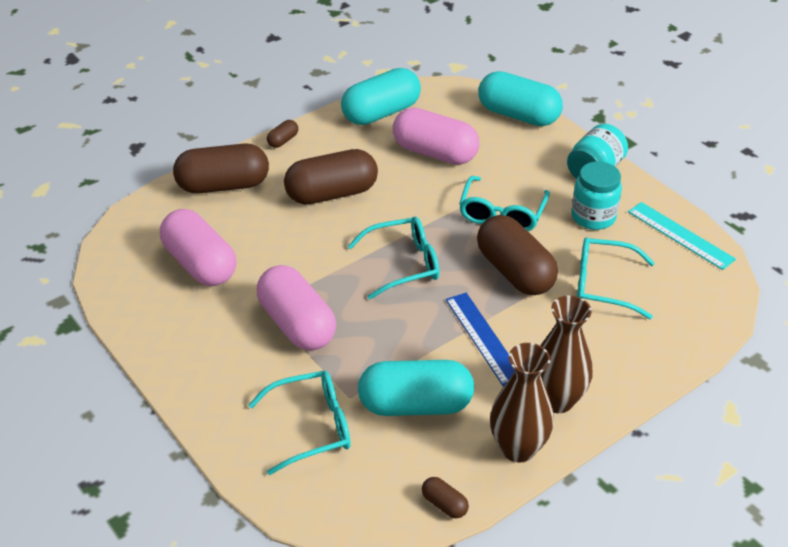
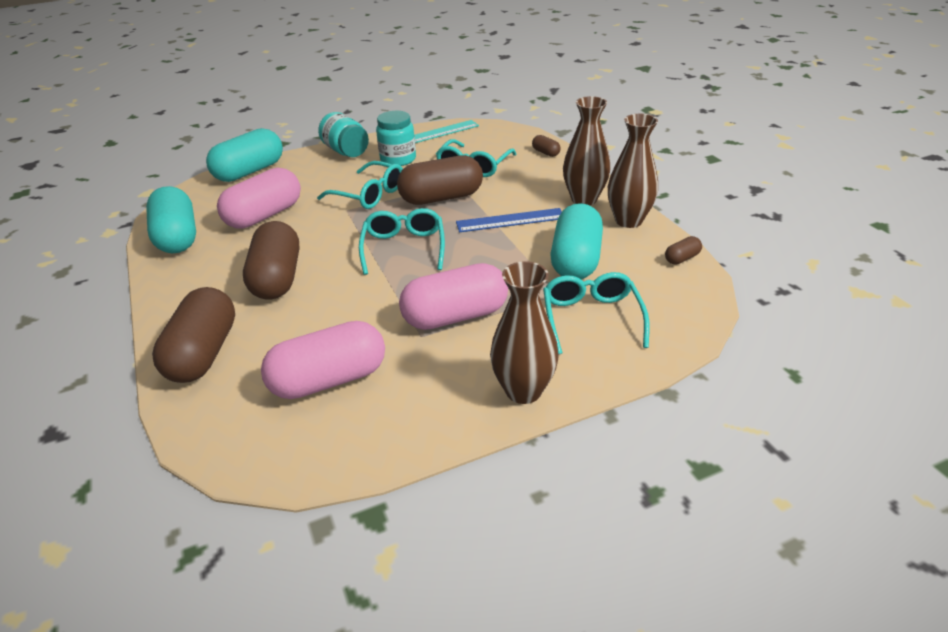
camera: 75 degrees left, 5 degrees down
brown capsule [267,120,298,148] -> brown capsule moved to [532,135,561,157]
none -> brown vase [490,261,559,404]

